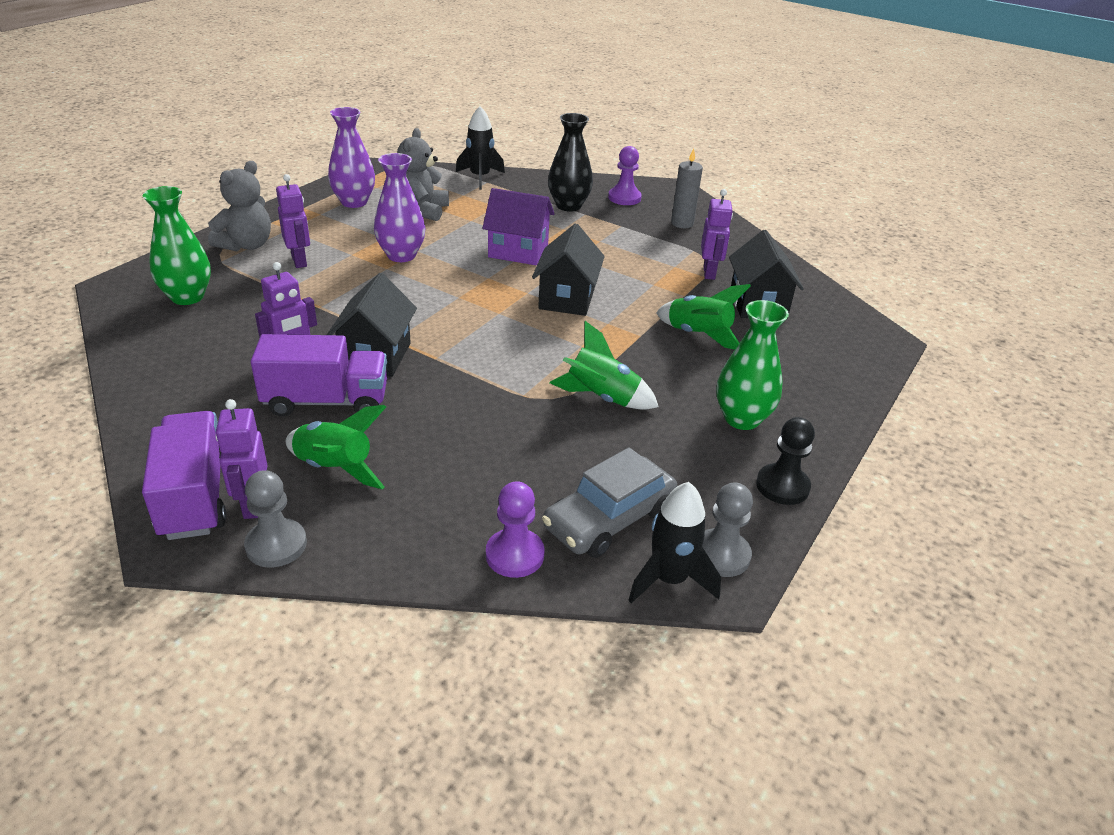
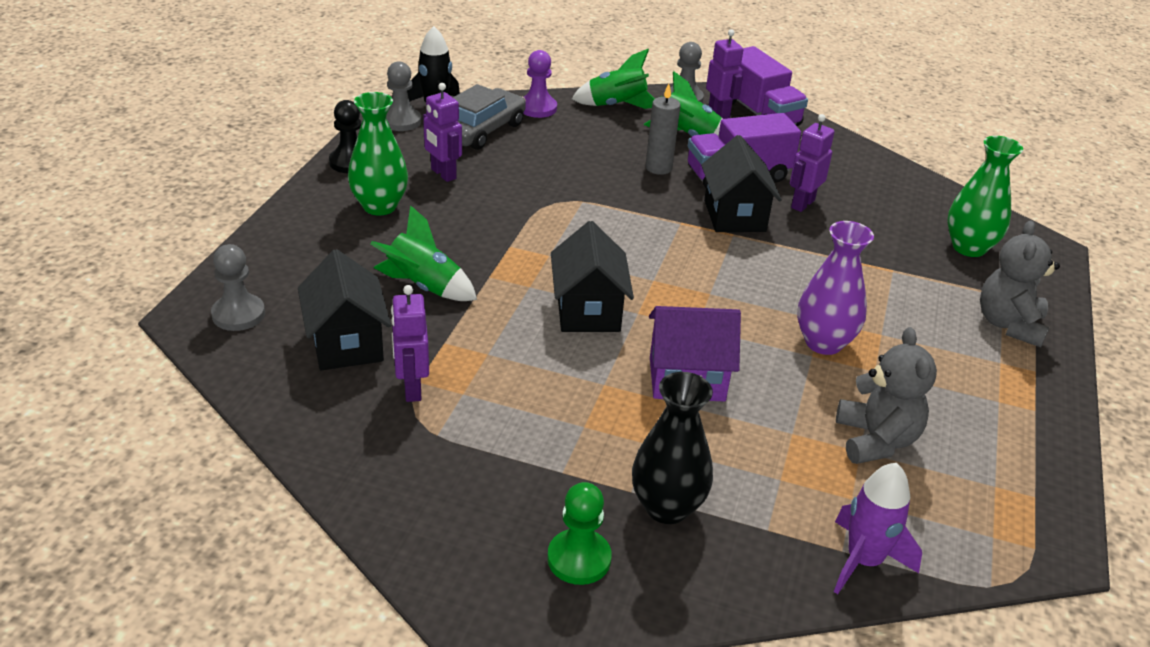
camera: 165 degrees right, 0 degrees up
purple robot [276,174,310,268] -> purple robot moved to [423,83,462,182]
purple vase [328,107,375,208] -> none
black rocket [456,106,505,190] -> purple rocket [834,463,922,594]
green rocket [550,321,659,410] -> green rocket moved to [572,49,655,109]
purple pawn [608,146,642,205] -> green pawn [547,482,612,585]
grey candle [671,148,703,228] -> grey candle moved to [646,84,680,175]
none -> grey pawn [211,244,265,331]

